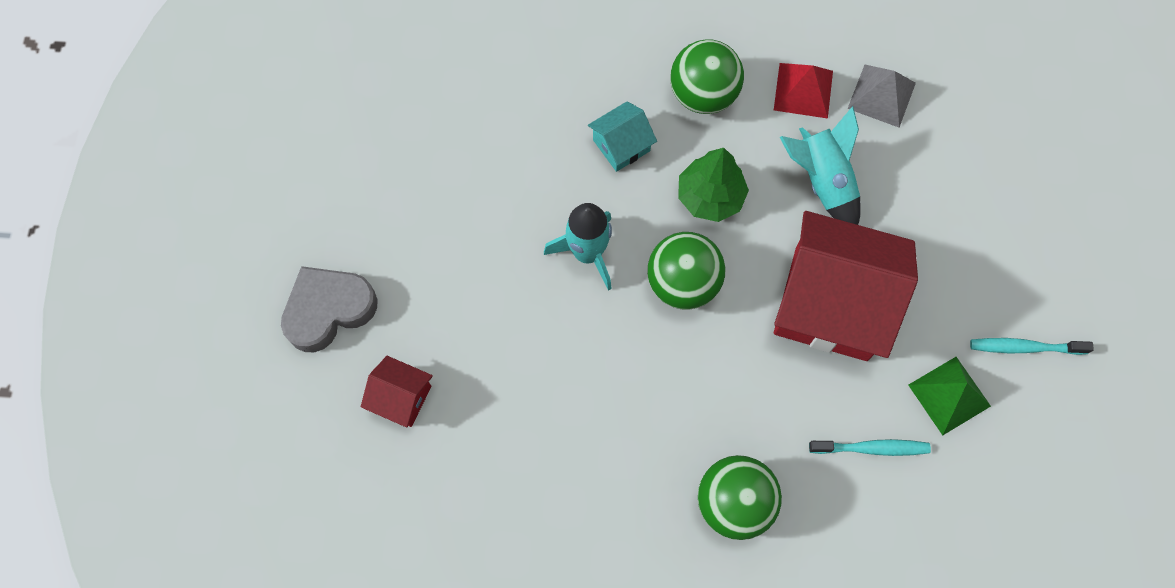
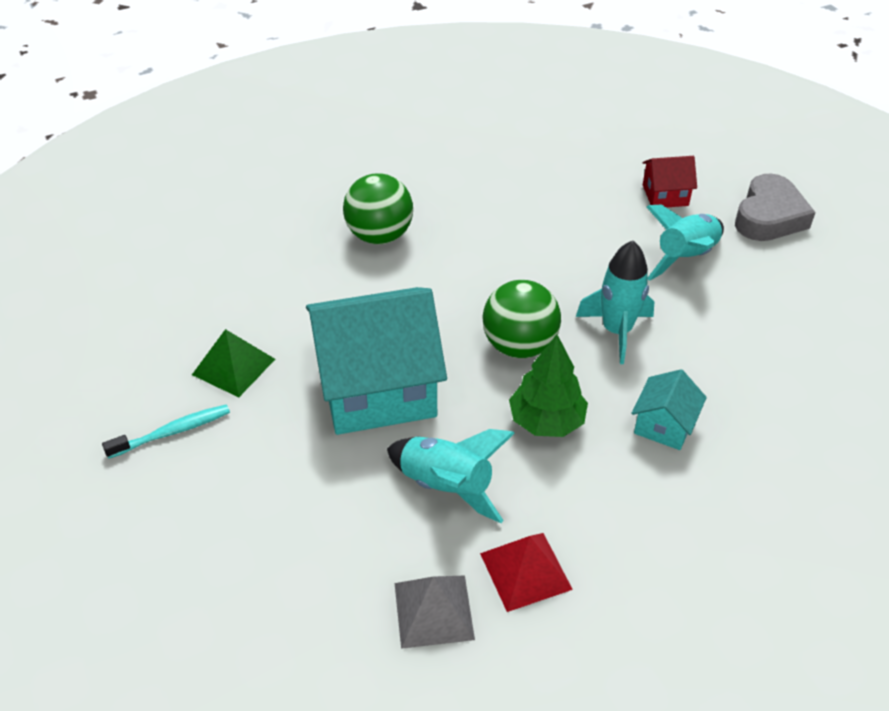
camera: 150 degrees right, 25 degrees down
green ball [671,39,744,114] -> none
red house [774,211,918,361] -> turquoise house [306,287,447,435]
turquoise toothbrush [809,439,931,456] -> none
none -> turquoise rocket [647,204,724,281]

